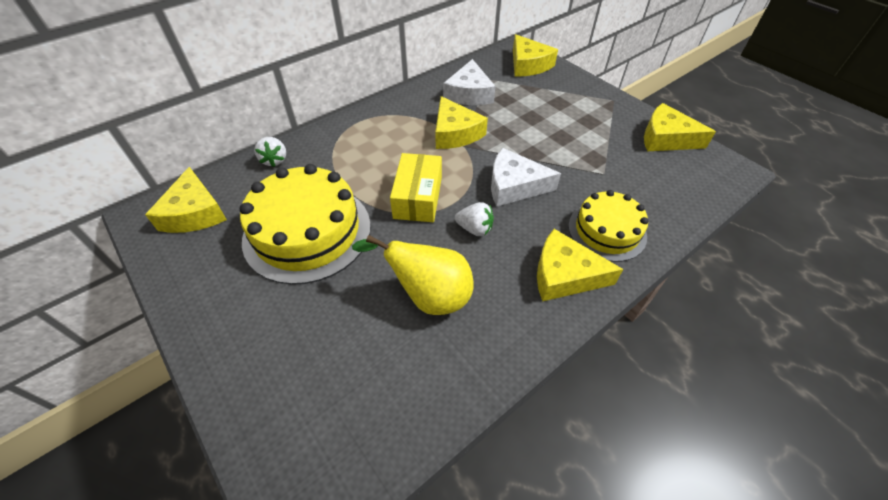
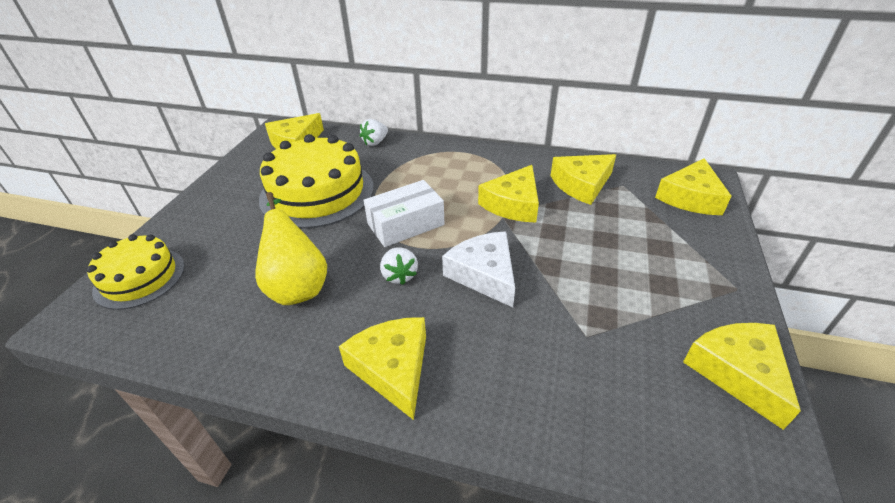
camera: 55 degrees right, 10 degrees down
yellow box [390,153,442,222] -> white box [364,180,445,247]
white cheese [443,59,496,105] -> yellow cheese [551,154,616,205]
yellow cake [568,190,648,262] -> yellow cake moved to [87,234,185,310]

